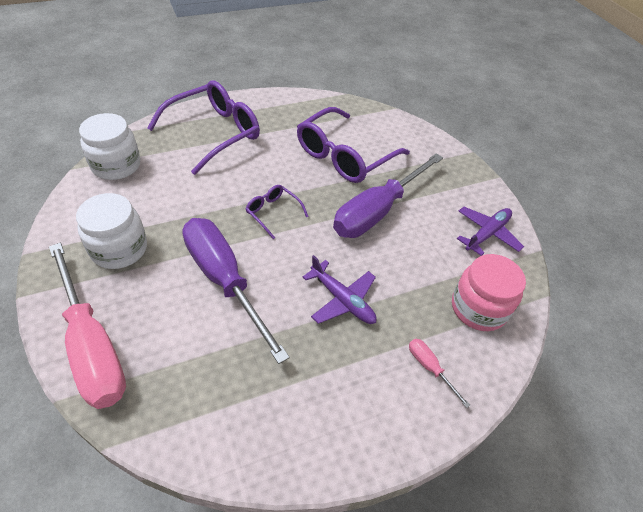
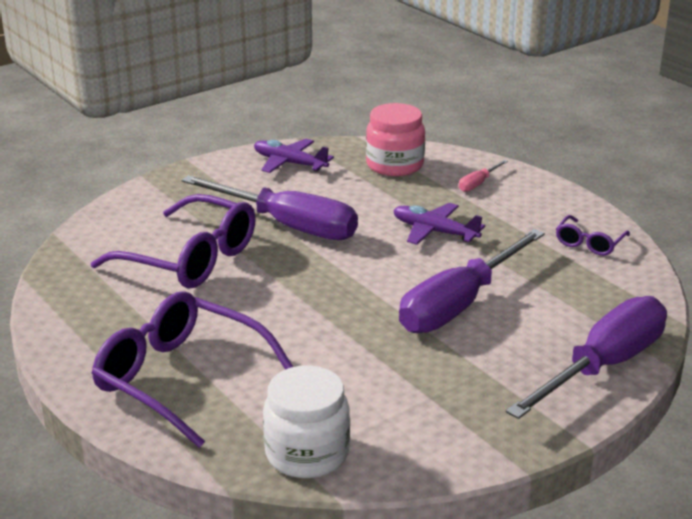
camera: 100 degrees left, 20 degrees down
pink screwdriver [49,243,126,409] -> purple screwdriver [506,296,667,419]
white jar [76,193,147,269] -> none
purple glasses [246,185,309,239] -> purple glasses moved to [556,215,630,256]
purple plane [303,255,377,324] -> purple plane turned 90 degrees counterclockwise [393,203,485,245]

